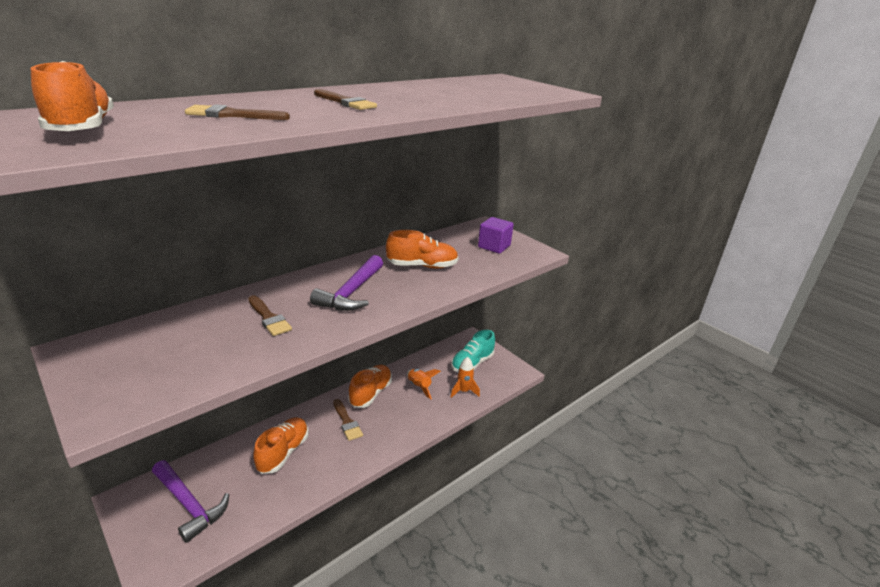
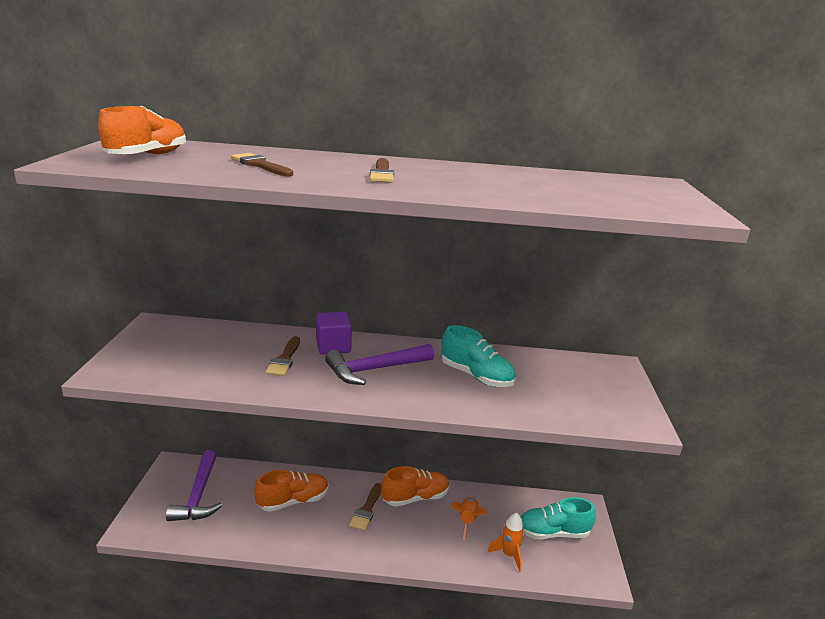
camera: 45 degrees right, 5 degrees down
orange shoe [386,230,458,268] -> turquoise shoe [442,325,516,387]
purple cube [478,217,514,254] -> purple cube moved to [316,312,352,355]

